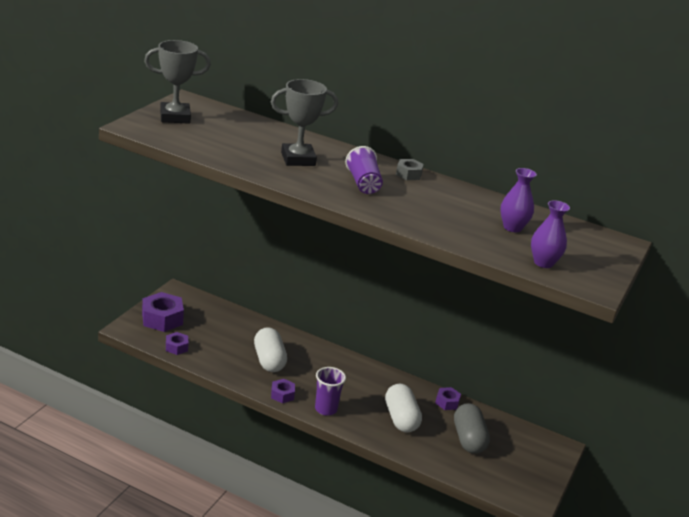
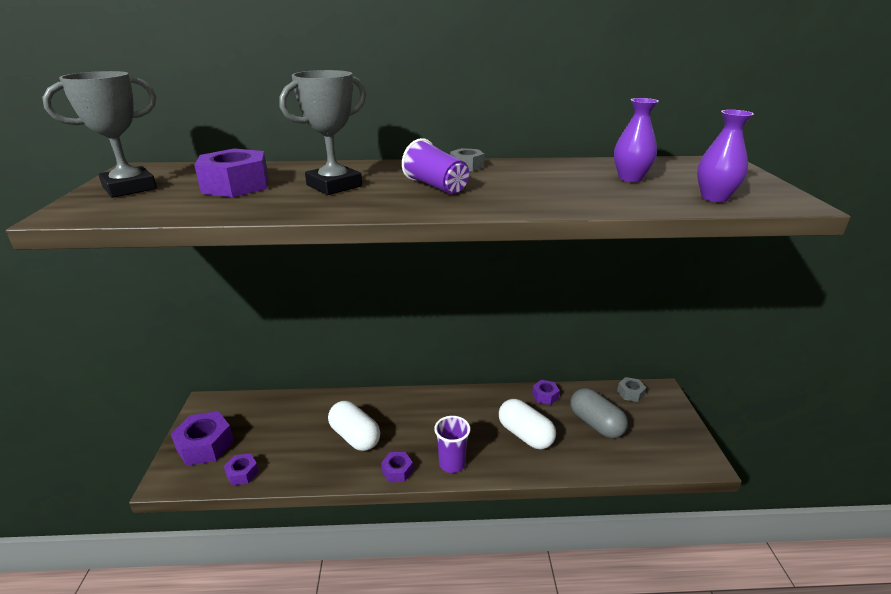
camera: 25 degrees left, 0 degrees up
none -> purple nut [194,149,269,197]
none -> grey nut [617,377,646,402]

